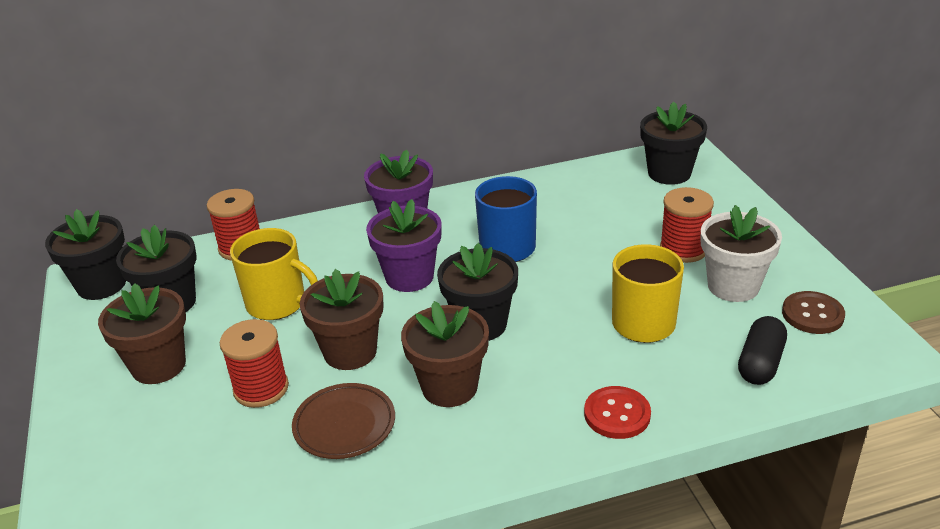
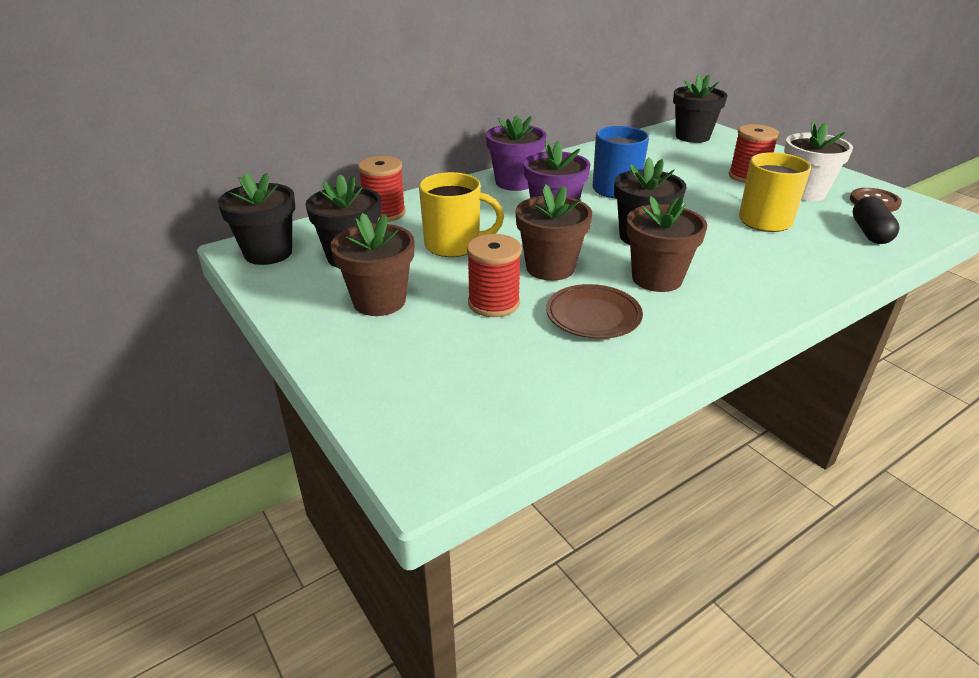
camera: 20 degrees left, 0 degrees up
red button [584,386,651,439] -> none

